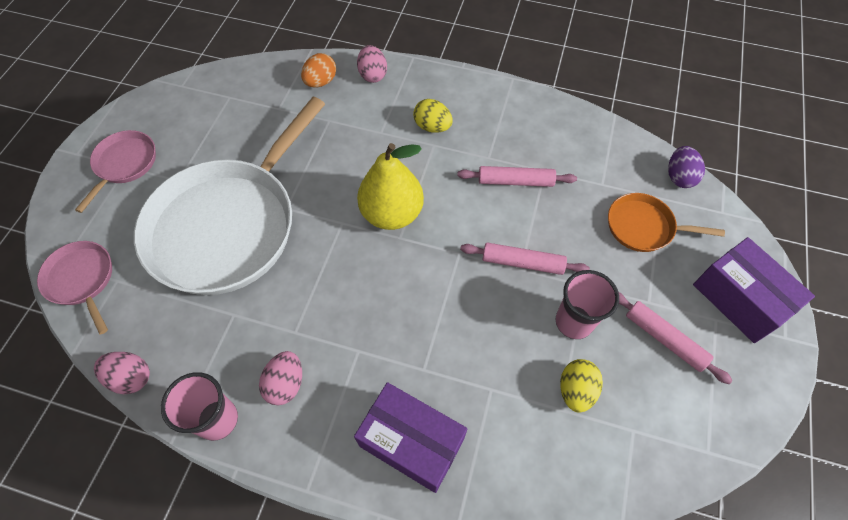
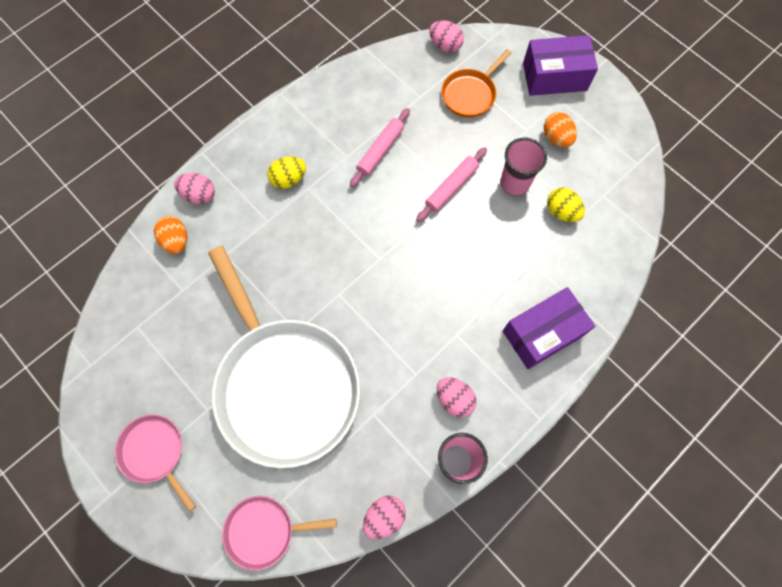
camera: 60 degrees left, 10 degrees up
yellow pear [357,143,424,230] -> none
pink rolling pin [618,292,733,384] -> orange egg [544,112,577,147]
purple egg [668,146,705,188] -> pink egg [430,20,464,53]

